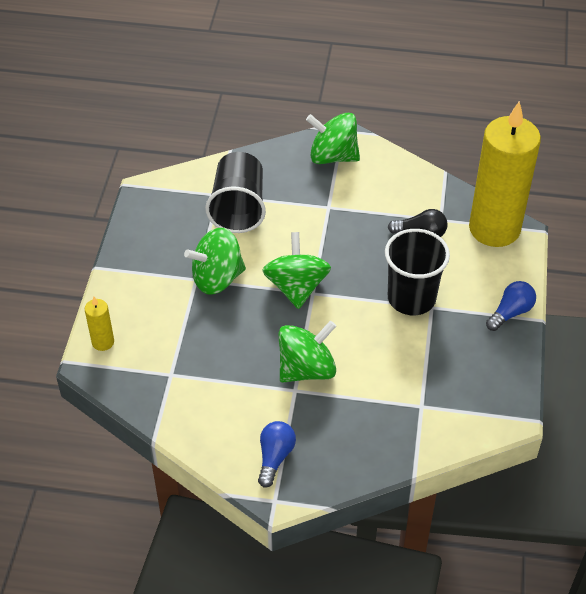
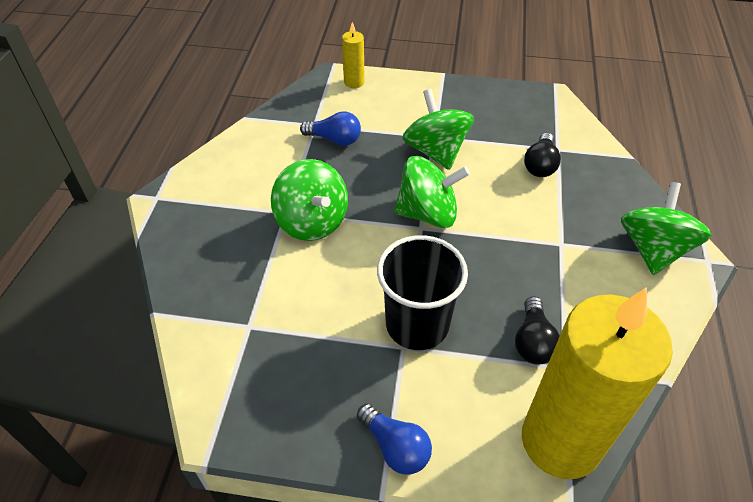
camera: 90 degrees right, 0 degrees up
black cup [205,152,266,233] -> black light bulb [524,133,561,177]
blue light bulb [258,421,296,487] -> blue light bulb moved to [300,111,361,146]

